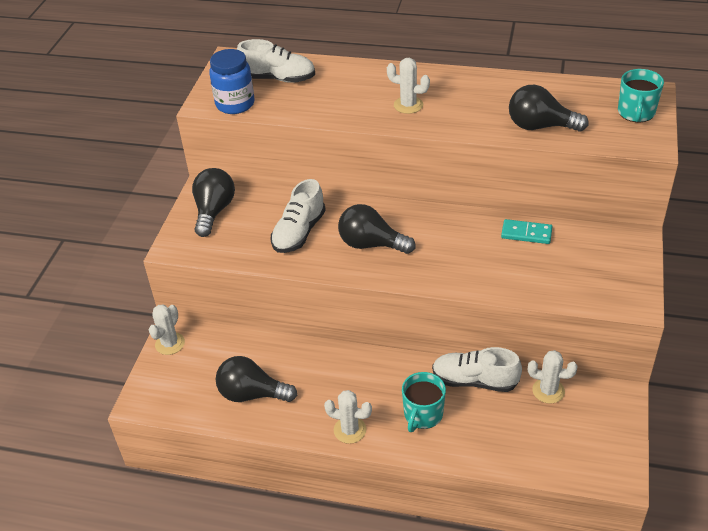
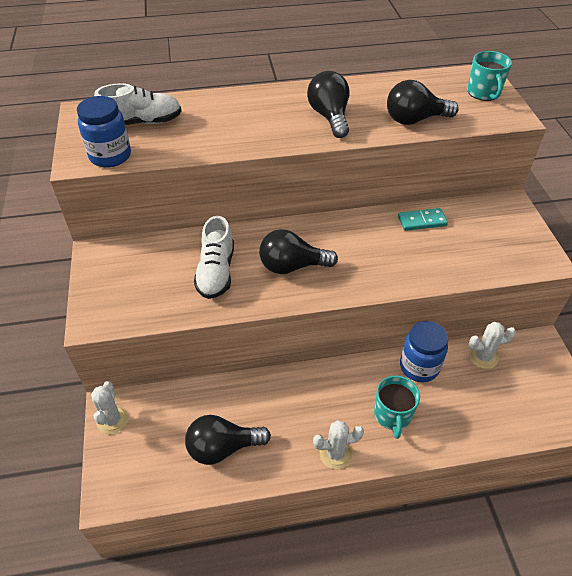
camera: 25 degrees left, 5 degrees up
black light bulb [192,168,235,237] -> black light bulb moved to [307,71,350,138]
white cactus [387,58,430,114] -> none
white shoe [432,347,522,392] -> blue jar [400,321,448,382]

